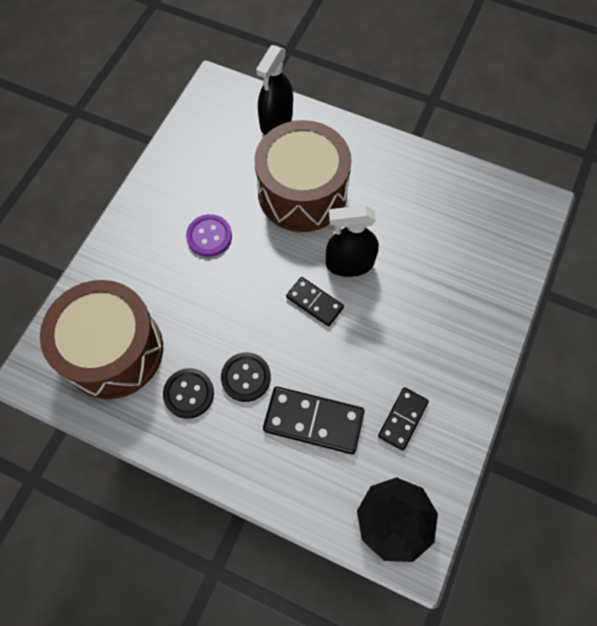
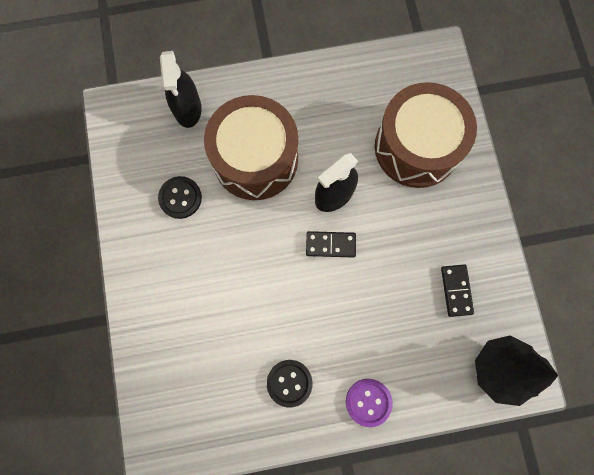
camera: 35 degrees left, 10 degrees up
brown drum [40,280,163,399] -> brown drum moved to [375,82,477,188]
purple button [186,214,232,257] -> purple button moved to [346,379,393,427]
black button [221,352,271,402] -> black button moved to [158,176,202,219]
black domino [263,386,365,454] -> none

